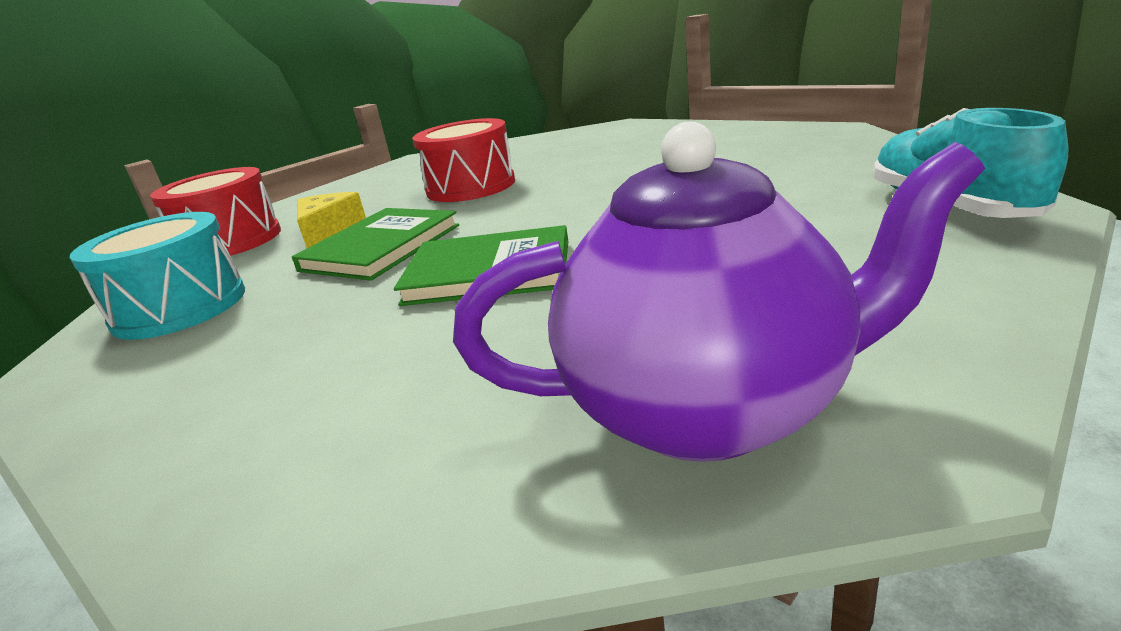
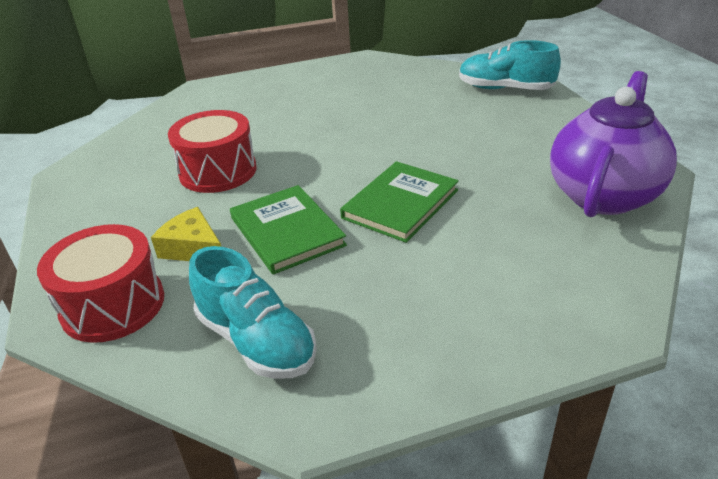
camera: 60 degrees left, 10 degrees up
turquoise drum [70,212,245,340] -> turquoise shoe [189,246,317,379]

